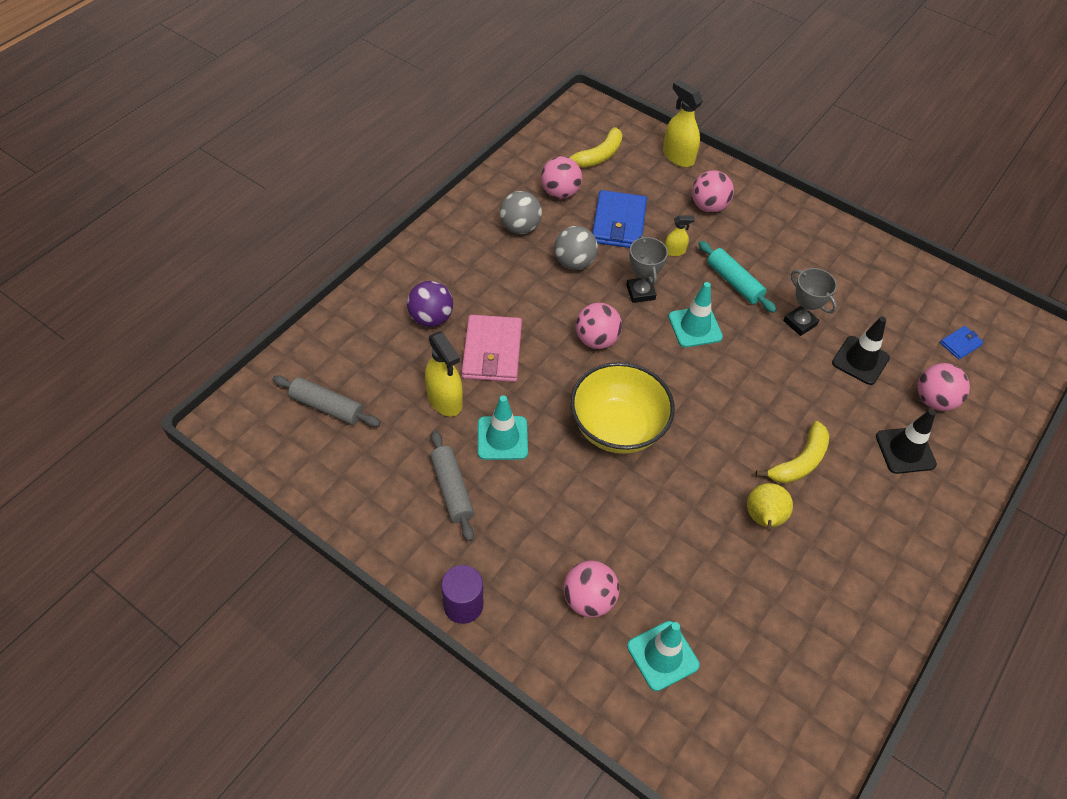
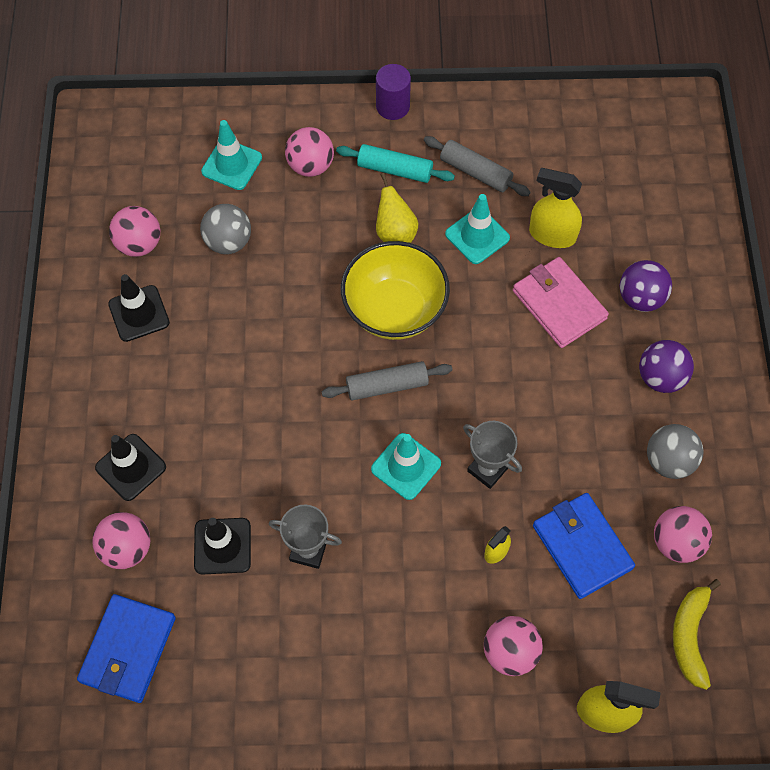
camera: 145 degrees right, 10 degrees up
grey rolling pin [272,376,381,427] -> grey rolling pin moved to [322,361,452,400]
grey ball [554,226,598,270] -> grey ball moved to [200,204,251,254]
pink ball [576,303,622,349] -> pink ball moved to [109,206,160,257]
turquoise rolling pin [698,241,776,313] -> turquoise rolling pin moved to [336,144,455,183]
yellow pear [747,483,793,532] -> yellow pear moved to [376,173,418,243]
yellow banana [756,421,829,484] -> none
blue wallet [940,326,984,359] -> blue wallet [77,594,176,703], size x2.06
none -> black traffic cone [108,274,170,342]
none -> purple ball [639,340,694,393]

